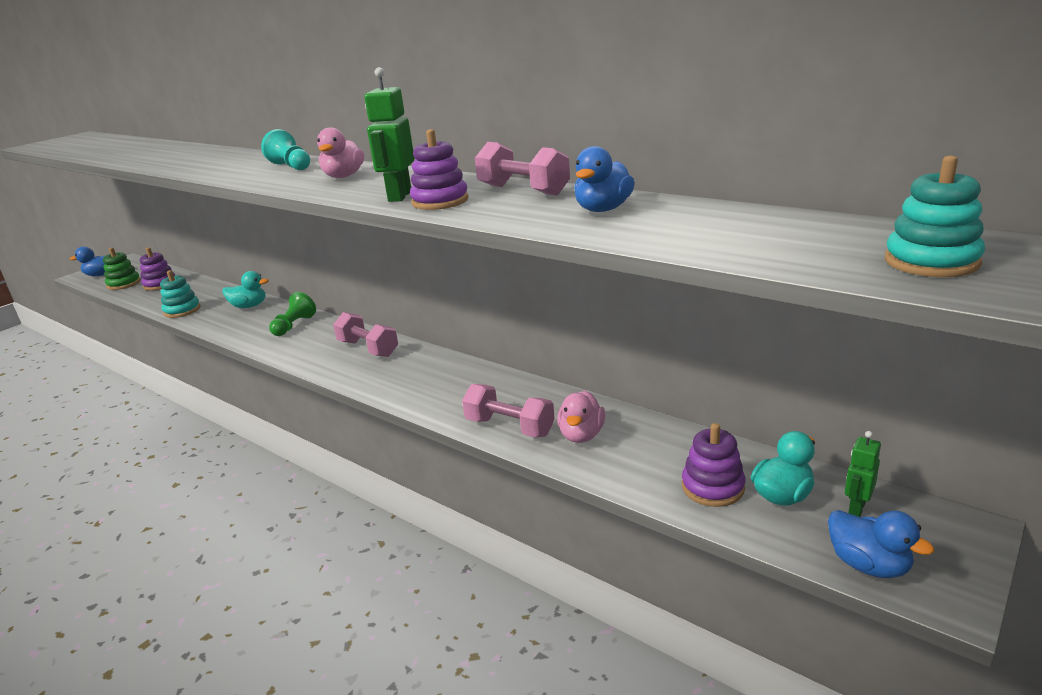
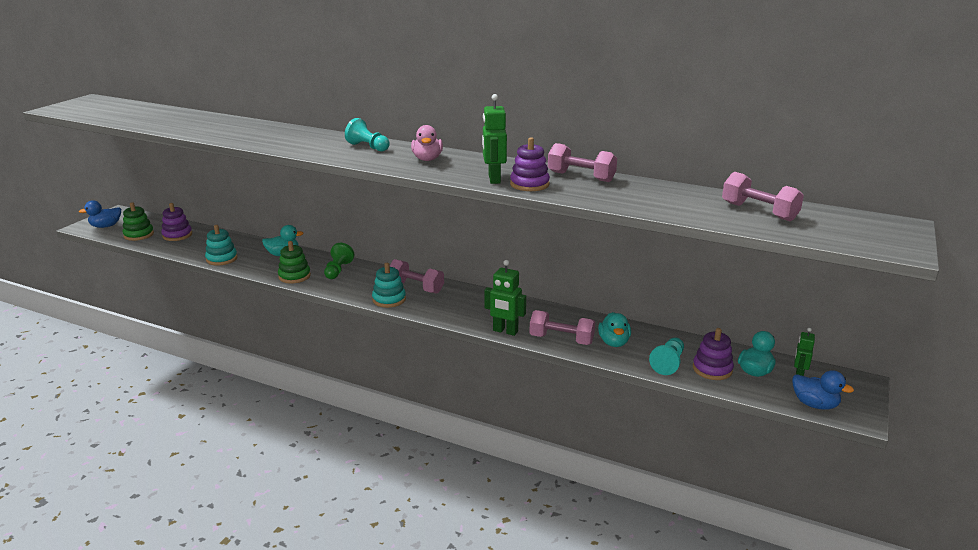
camera: 15 degrees left, 0 degrees up
pink duck [557,391,605,443] -> turquoise duck [598,312,631,347]
blue duck [574,146,635,212] -> none
turquoise stacking toy [885,156,985,277] -> turquoise stacking toy moved to [372,263,406,308]
none -> green stacking toy [278,241,311,284]
none -> green robot [484,260,526,336]
none -> turquoise pawn [649,338,684,375]
none -> pink dumbbell [722,172,804,221]

